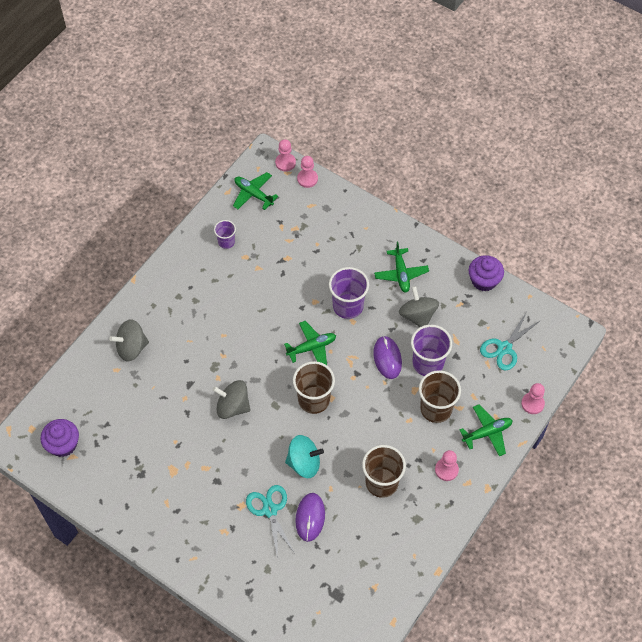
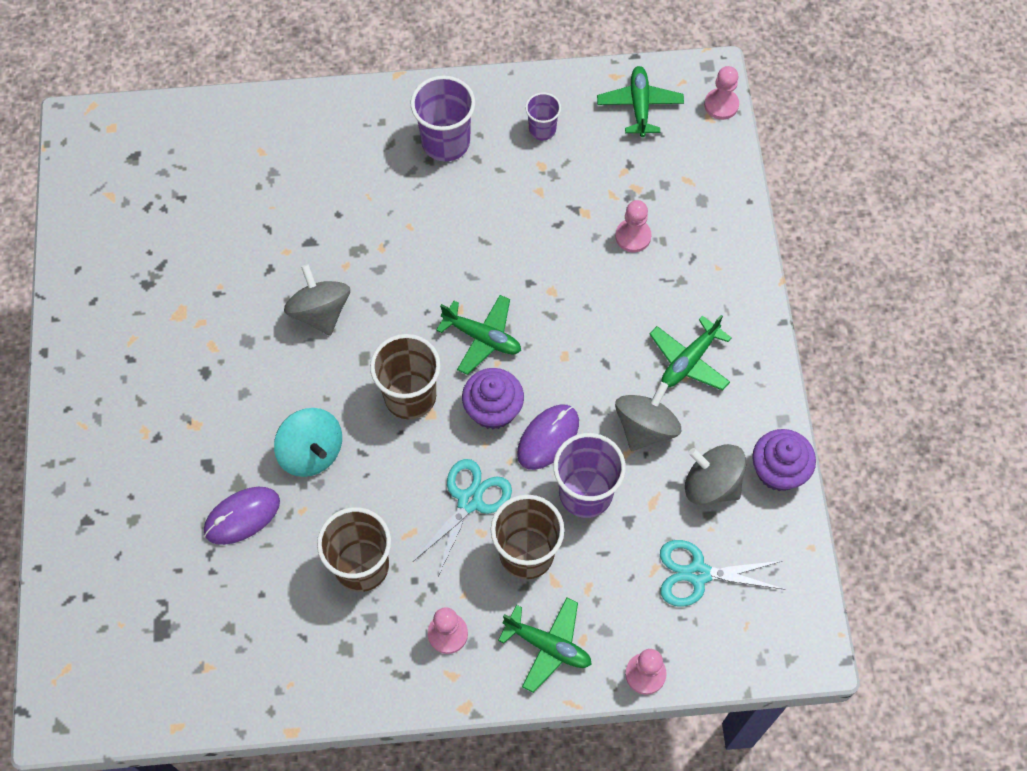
camera: 50 degrees right, 5 degrees up
purple cupcake [40,419,79,457] -> purple cupcake moved to [462,368,524,429]
grey spinning top [109,319,149,362] -> grey spinning top moved to [685,444,746,505]
turquoise scissors [246,485,294,559] -> turquoise scissors moved to [413,459,512,576]
pink pawn [297,156,318,188] -> pink pawn moved to [615,200,651,252]
purple cup [329,267,369,319] -> purple cup moved to [410,76,475,161]

